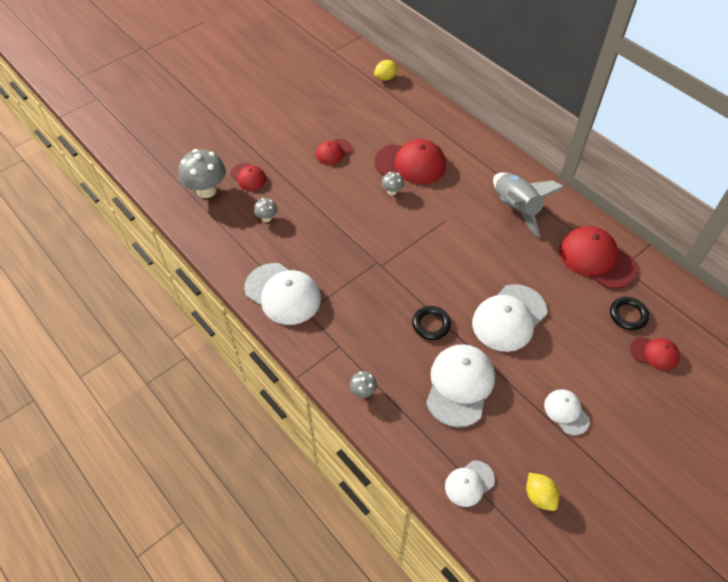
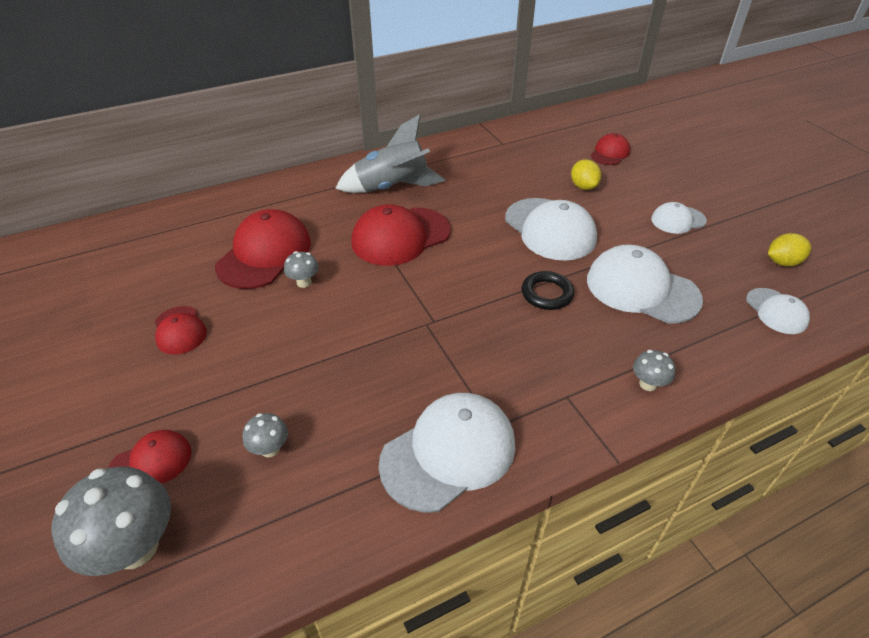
camera: 75 degrees left, 10 degrees down
yellow lemon [374,60,398,81] -> yellow lemon moved to [571,159,601,190]
red cap [559,226,637,289] -> red cap moved to [351,204,451,266]
black ring [610,297,649,330] -> none

